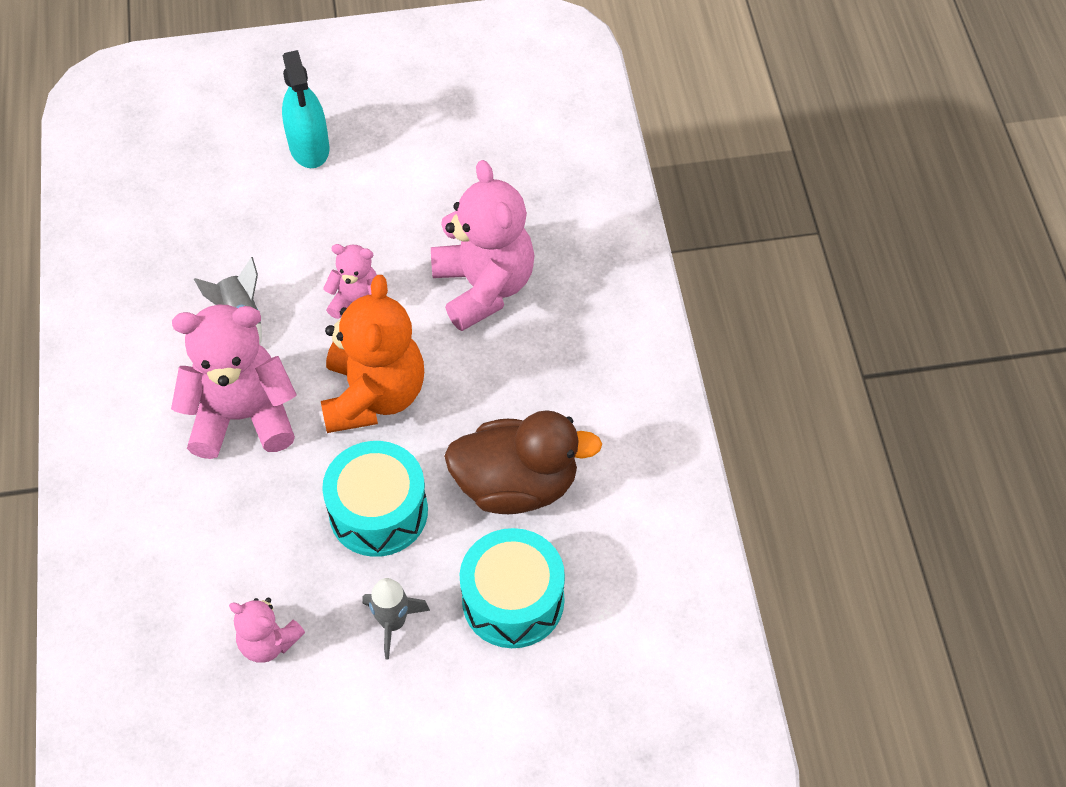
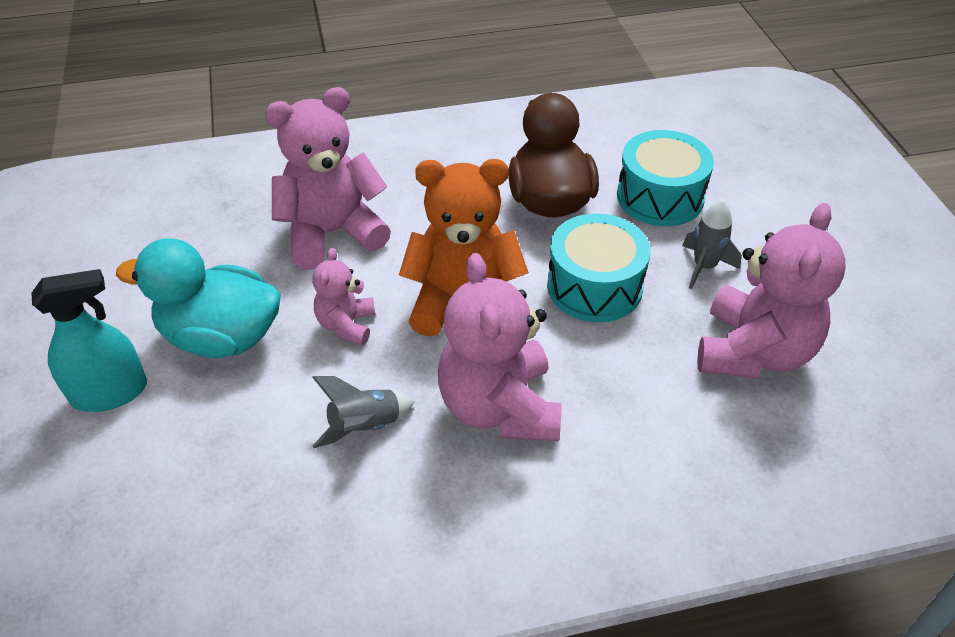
camera: 95 degrees left, 10 degrees down
pink teddy bear [229,598,305,663] -> pink teddy bear [697,203,846,378], size x1.90
none -> turquoise duck [116,238,281,358]

